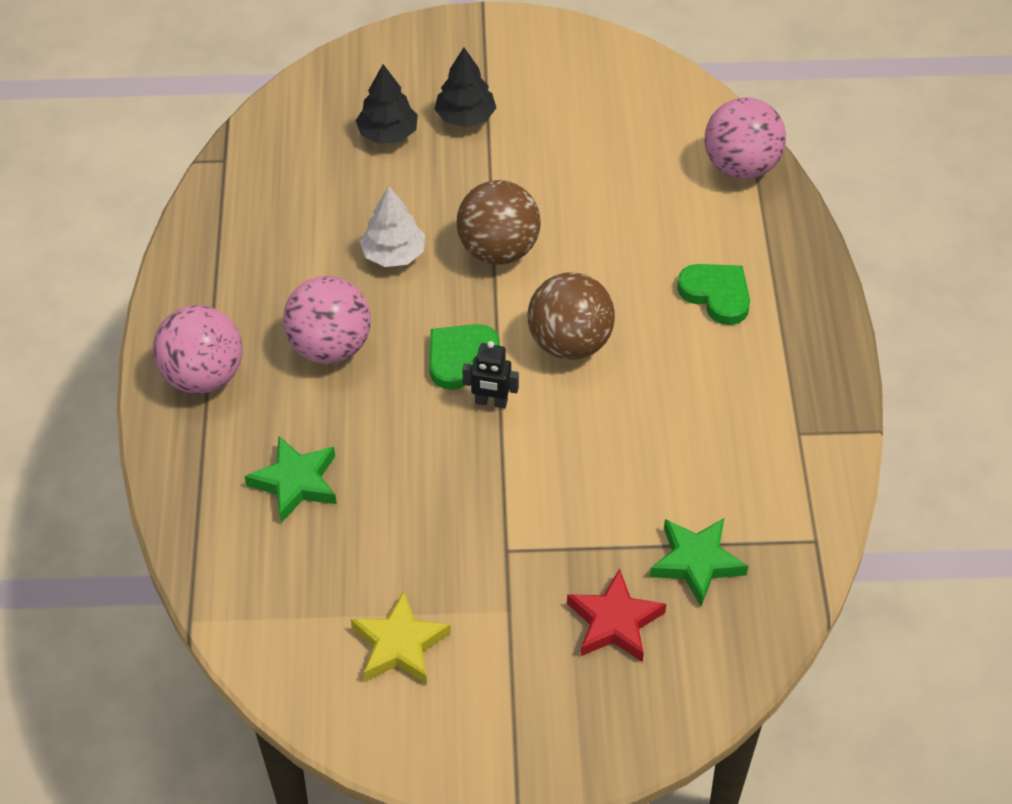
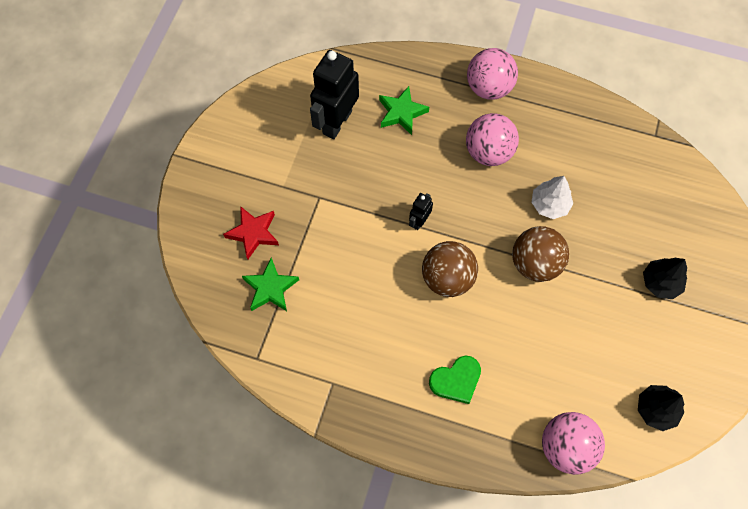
camera: 110 degrees right, 15 degrees up
yellow star [351,591,451,684] -> none
black tree [355,64,418,144] -> black tree moved to [638,385,684,431]
green heart [429,324,499,390] -> none
none -> black robot [310,50,359,139]

